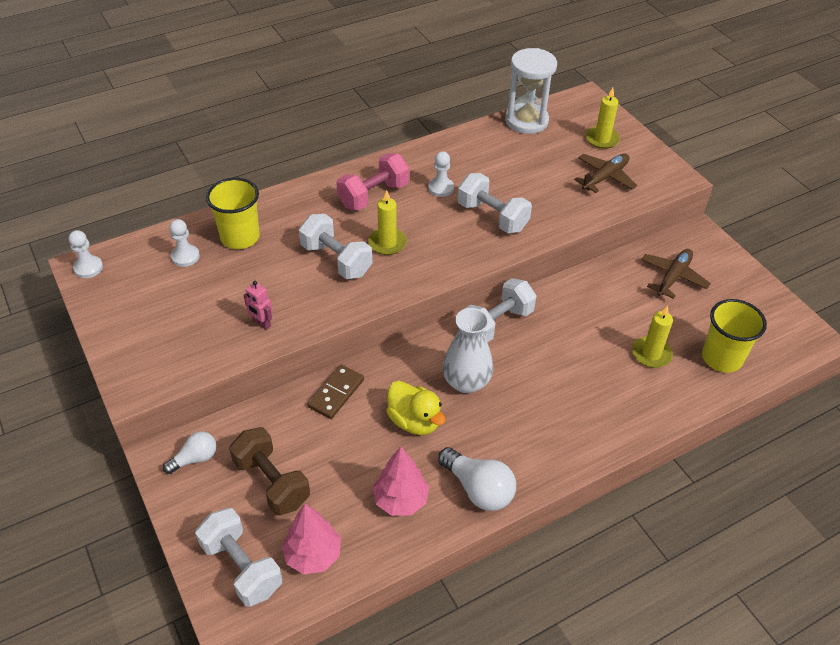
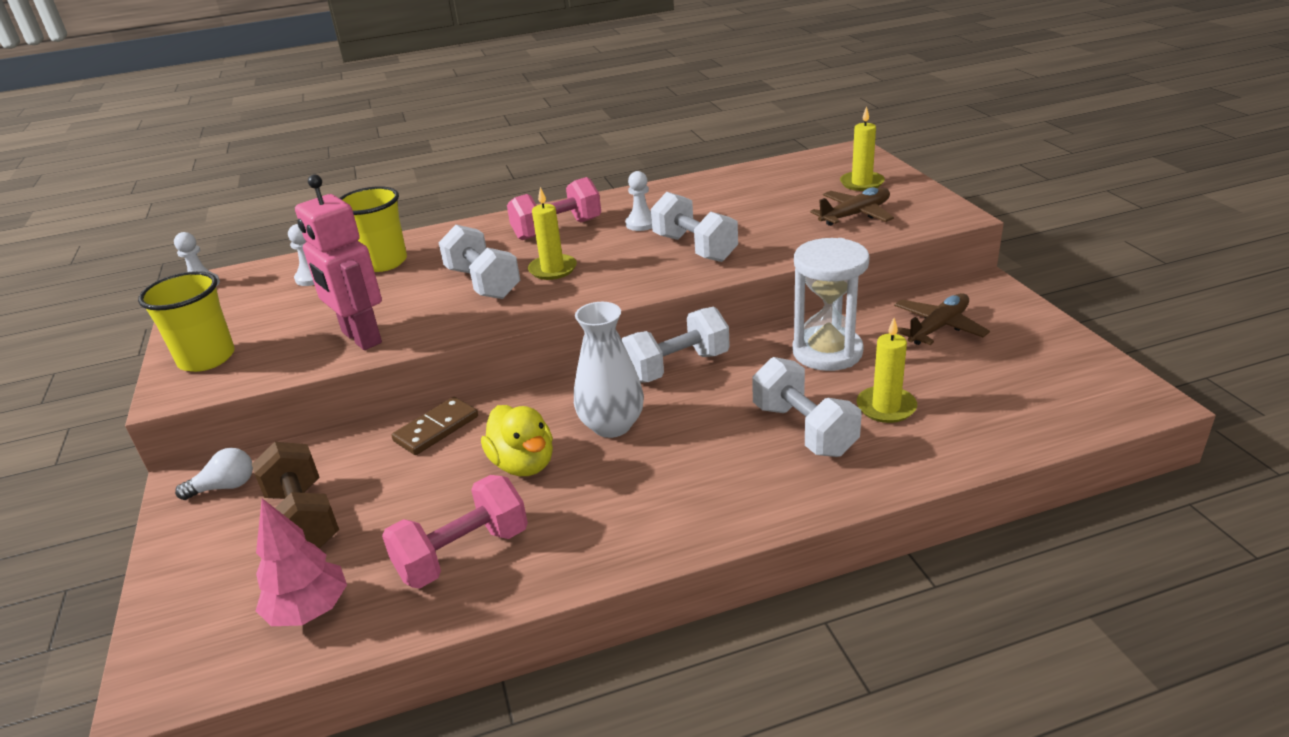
camera: 15 degrees right, 15 degrees down
white dumbbell [195,508,282,607] -> white dumbbell moved to [752,357,861,457]
pink robot [244,281,273,330] -> pink robot [295,175,382,350], size x2.18
pink tree [372,447,429,516] -> pink dumbbell [382,475,528,589]
white light bulb [438,447,516,511] -> none
white hourglass [505,48,557,134] -> white hourglass moved to [793,238,870,371]
yellow cup [702,299,767,373] -> yellow cup moved to [138,271,235,372]

